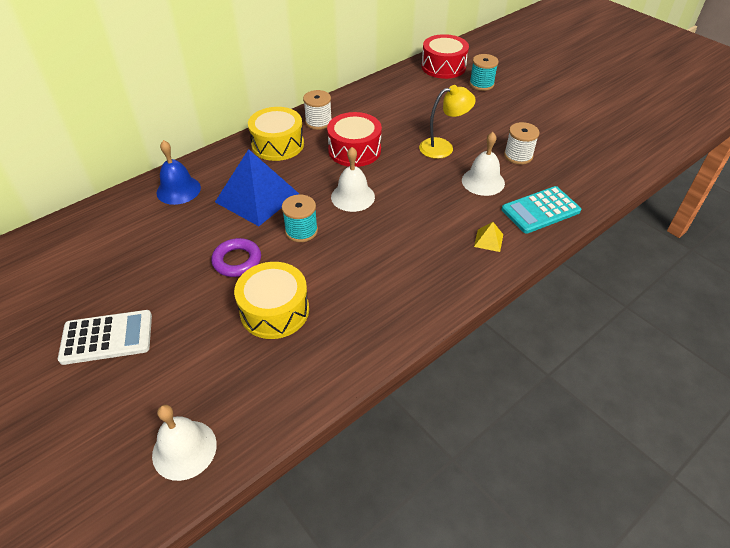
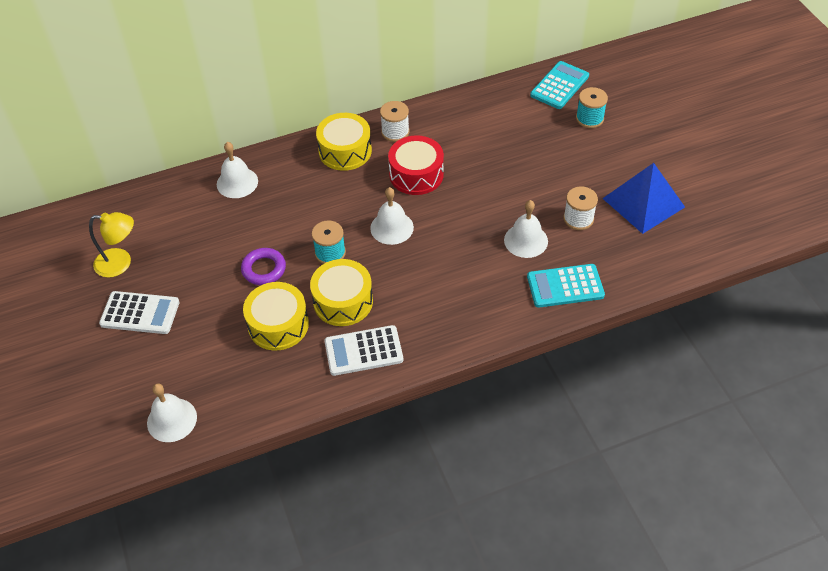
camera: 20 degrees right, 5 degrees up
blue bell [156,140,201,205] -> white bell [217,142,258,198]
blue pyramid [215,149,299,226] -> blue pyramid moved to [602,163,685,234]
yellow lamp [419,85,476,159] -> yellow lamp moved to [89,212,134,277]
red drum [422,34,469,79] -> turquoise calculator [530,61,589,109]
yellow pyramid [474,222,503,252] -> none
none -> yellow drum [310,259,373,326]
none -> white calculator [324,325,403,376]

